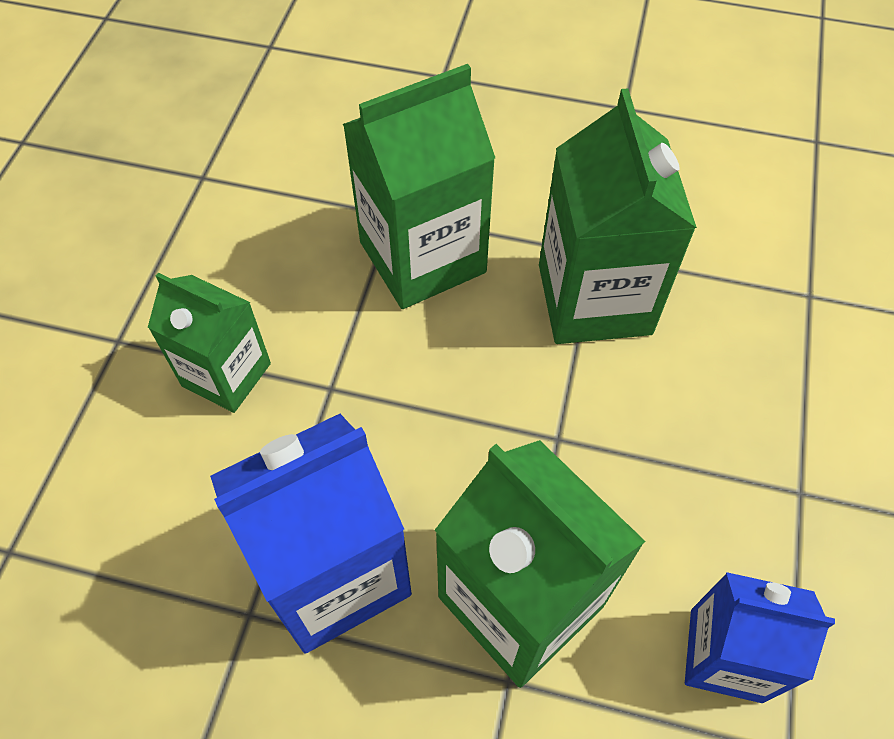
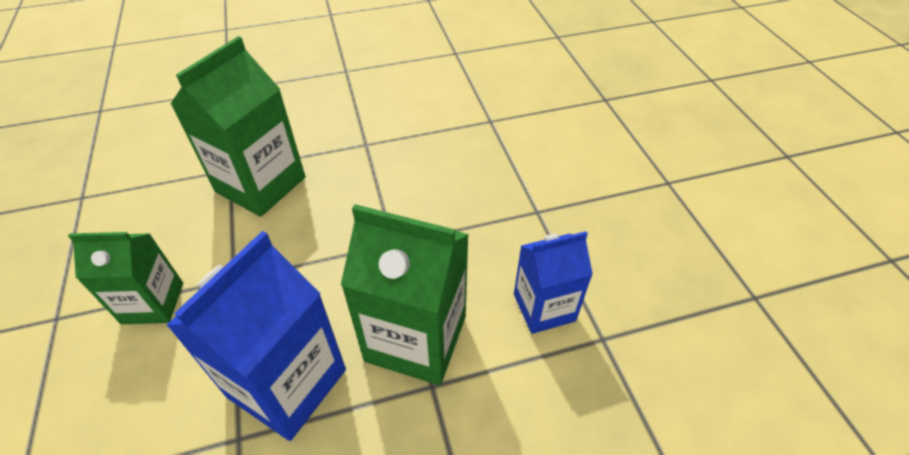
camera: 30 degrees left, 10 degrees down
green carton [539,88,697,344] -> none

